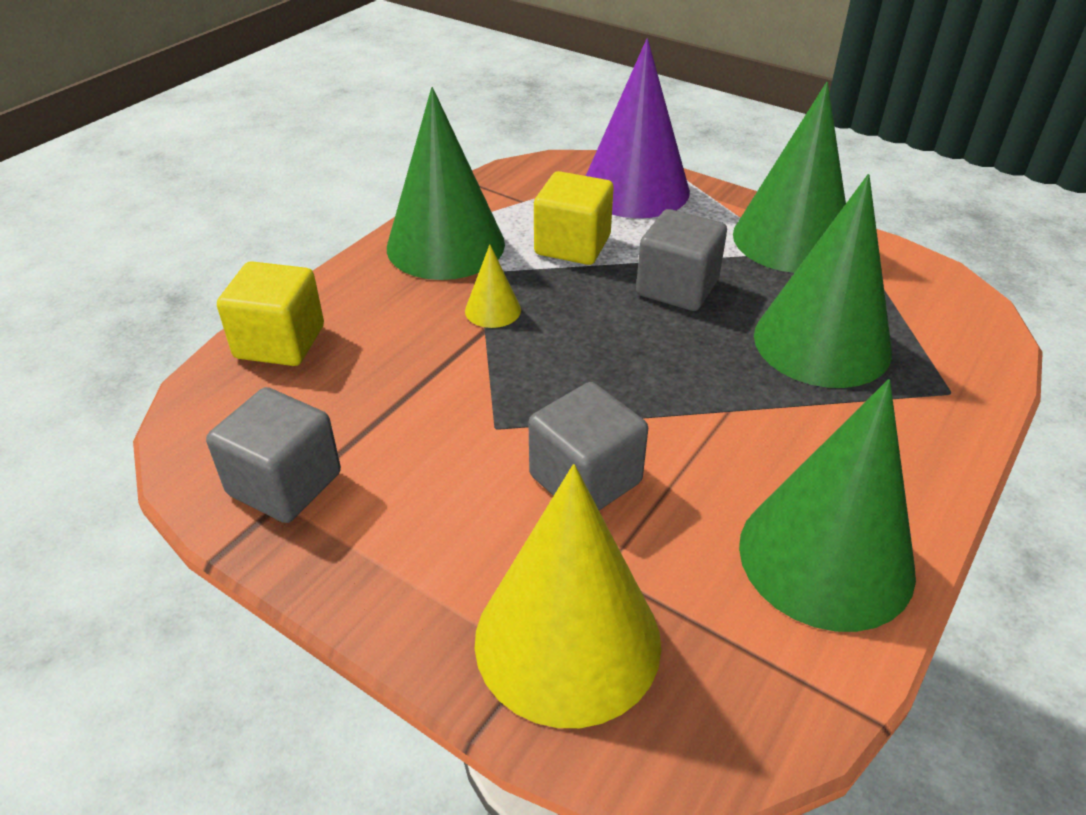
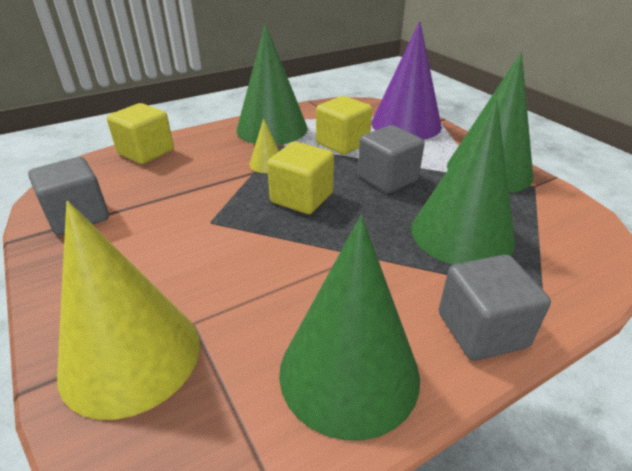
camera: 25 degrees right, 5 degrees down
grey cube [528,382,648,510] -> grey cube moved to [439,255,551,361]
none -> yellow cube [267,141,334,214]

